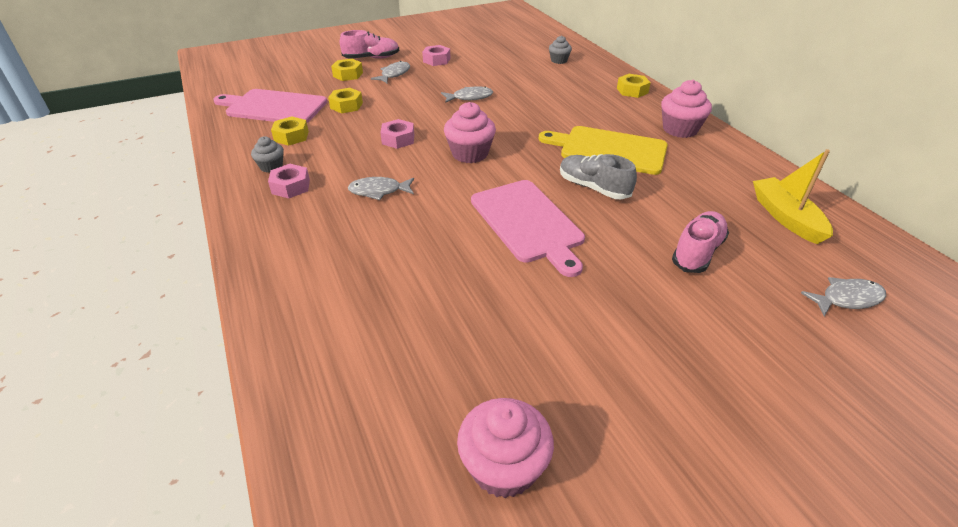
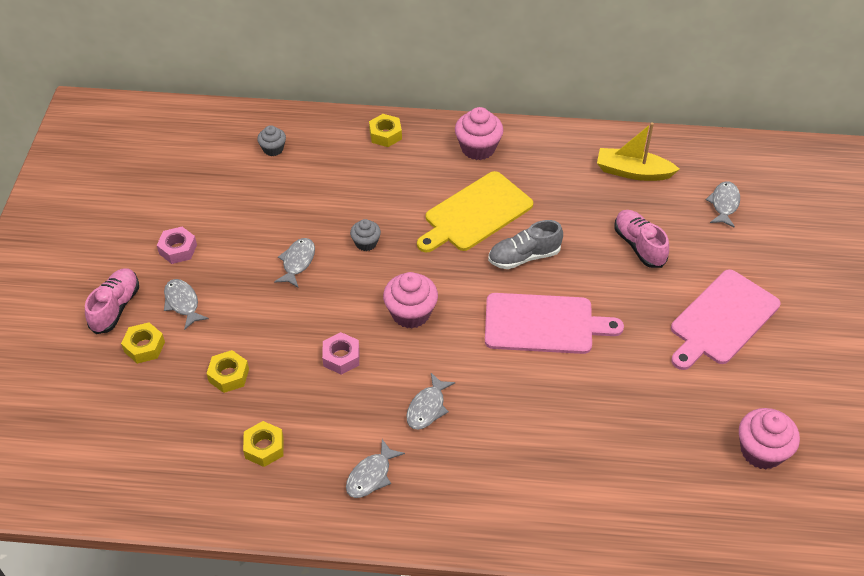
camera: 60 degrees left, 10 degrees up
pink cutting board [213,89,327,123] -> pink cutting board moved to [671,269,780,370]
grey cupcake [251,136,284,173] -> grey cupcake moved to [350,219,381,251]
pink nut [268,164,310,198] -> grey fish [346,439,405,498]

